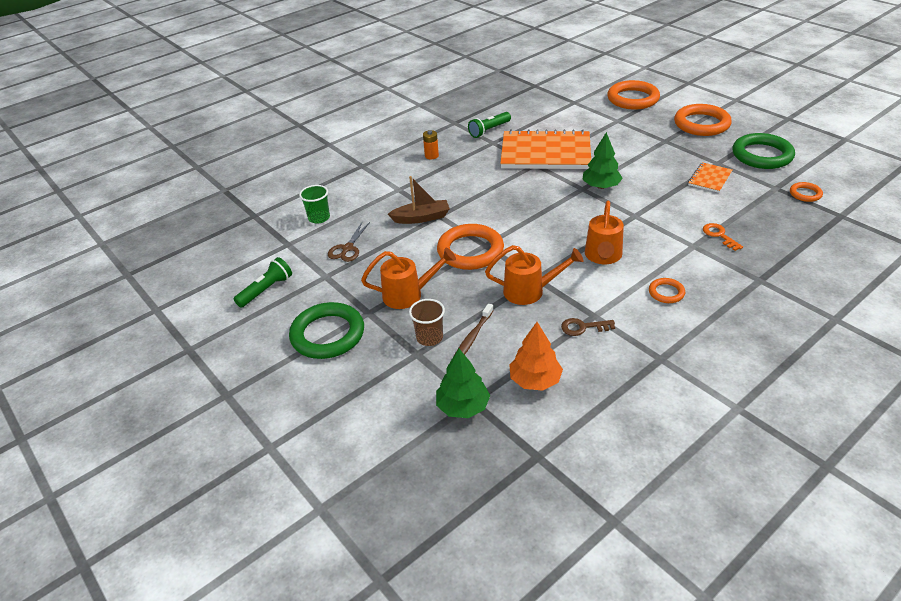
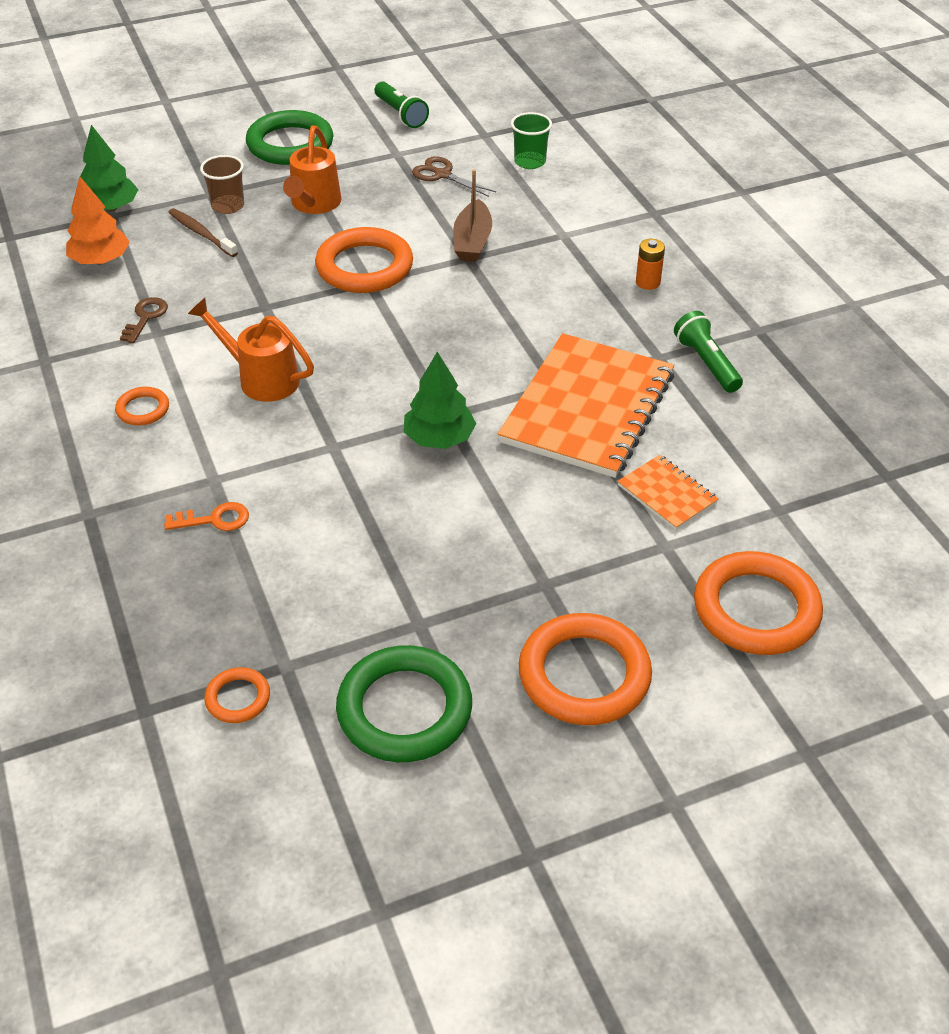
camera: 105 degrees right, 5 degrees up
orange watering can [485,245,583,305] -> none
orange notebook [688,162,732,193] -> orange notebook moved to [618,455,718,530]

